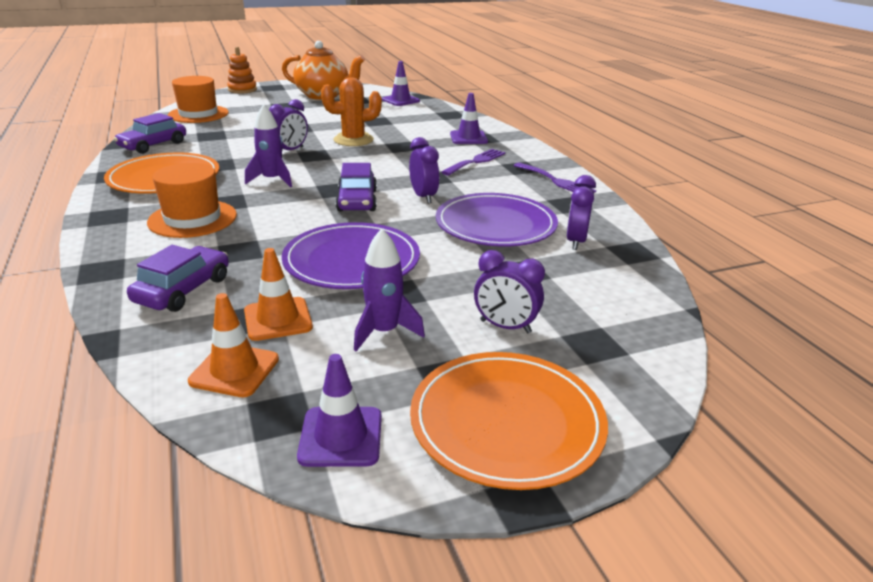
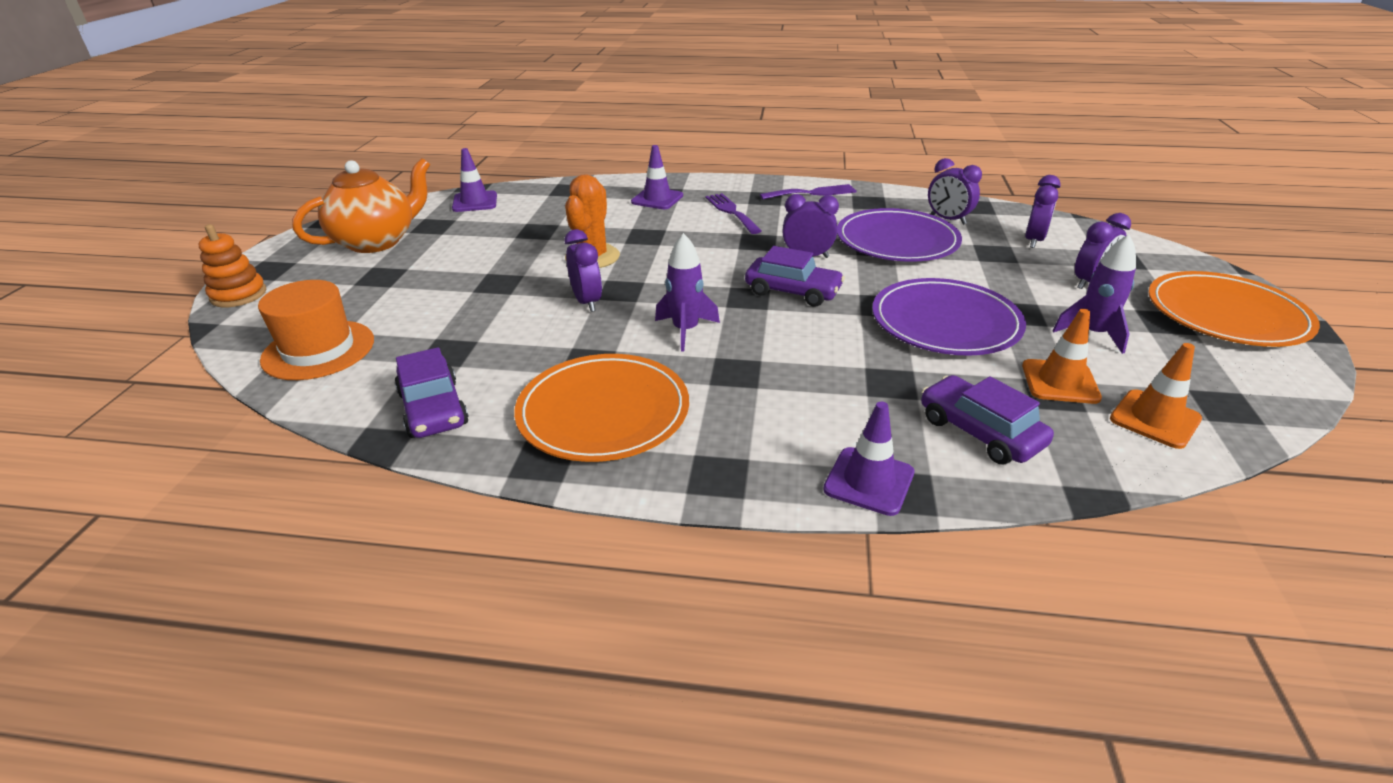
camera: 60 degrees left, 5 degrees up
orange hat [147,163,237,238] -> none
purple traffic cone [297,354,382,467] -> purple traffic cone moved to [823,402,914,516]
none -> purple clock [1025,175,1061,248]

